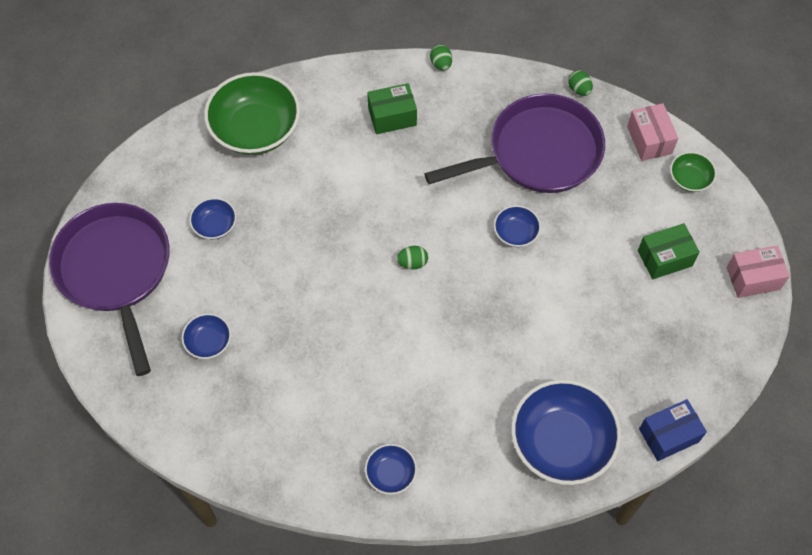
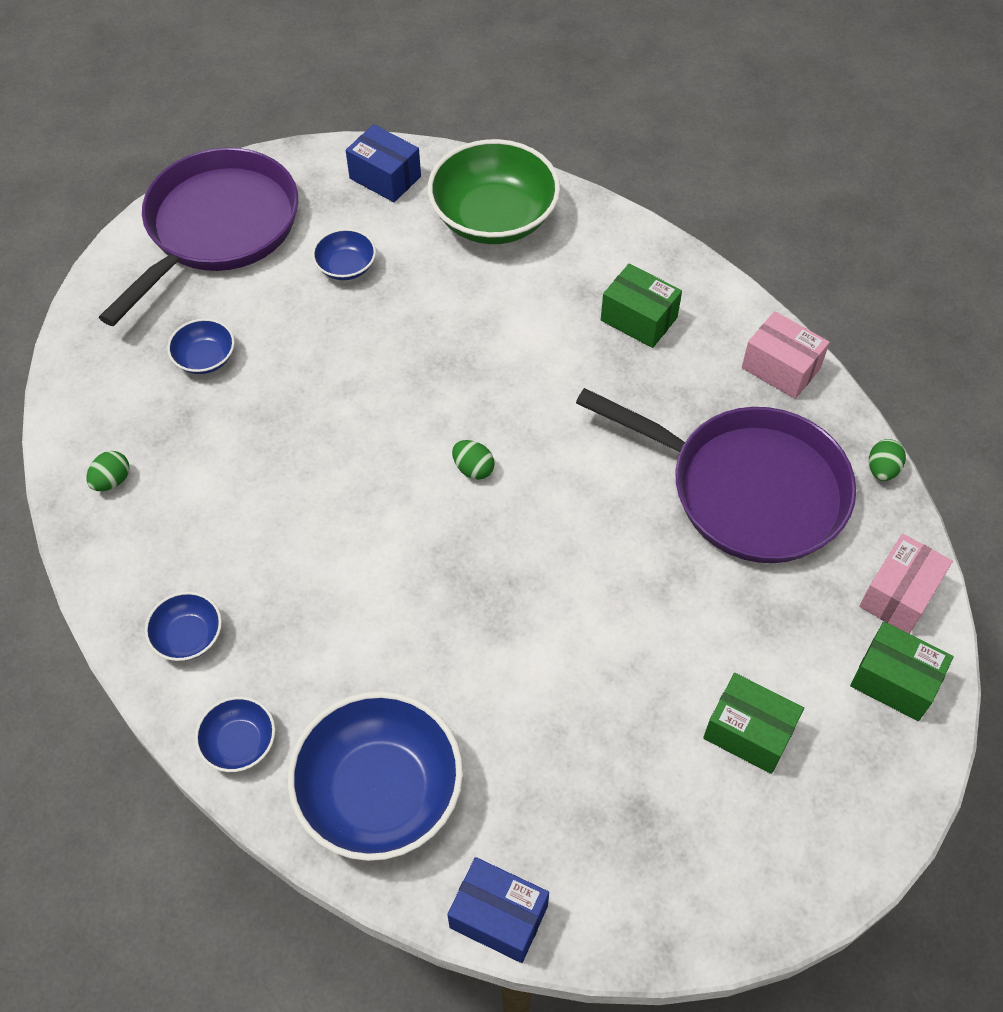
camera: 50 degrees right, 5 degrees down
green egg [430,45,452,71] -> green egg moved to [87,451,129,491]
blue bowl [494,205,541,247] -> blue bowl moved to [195,696,275,772]
green bowl [670,152,717,192] -> green box [850,622,954,721]
pink box [726,246,790,298] -> pink box moved to [742,311,830,399]
none -> blue box [346,124,421,202]

